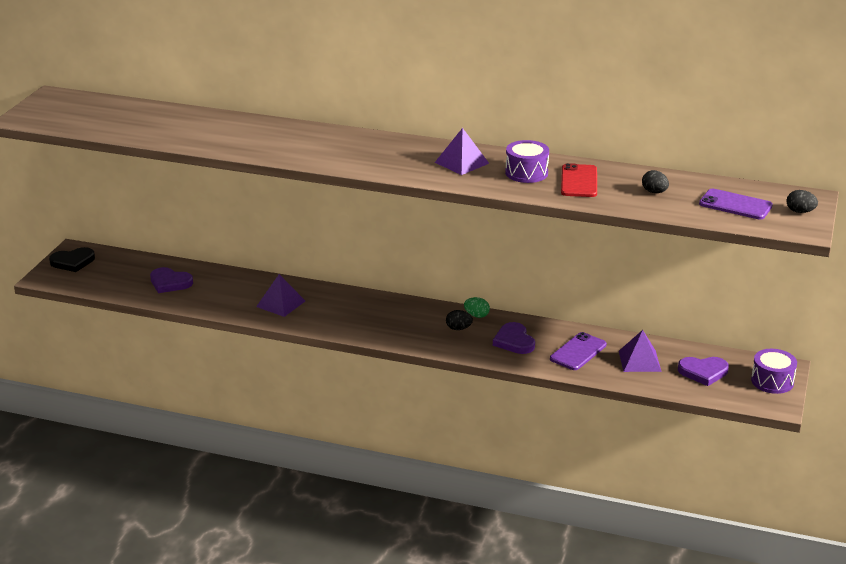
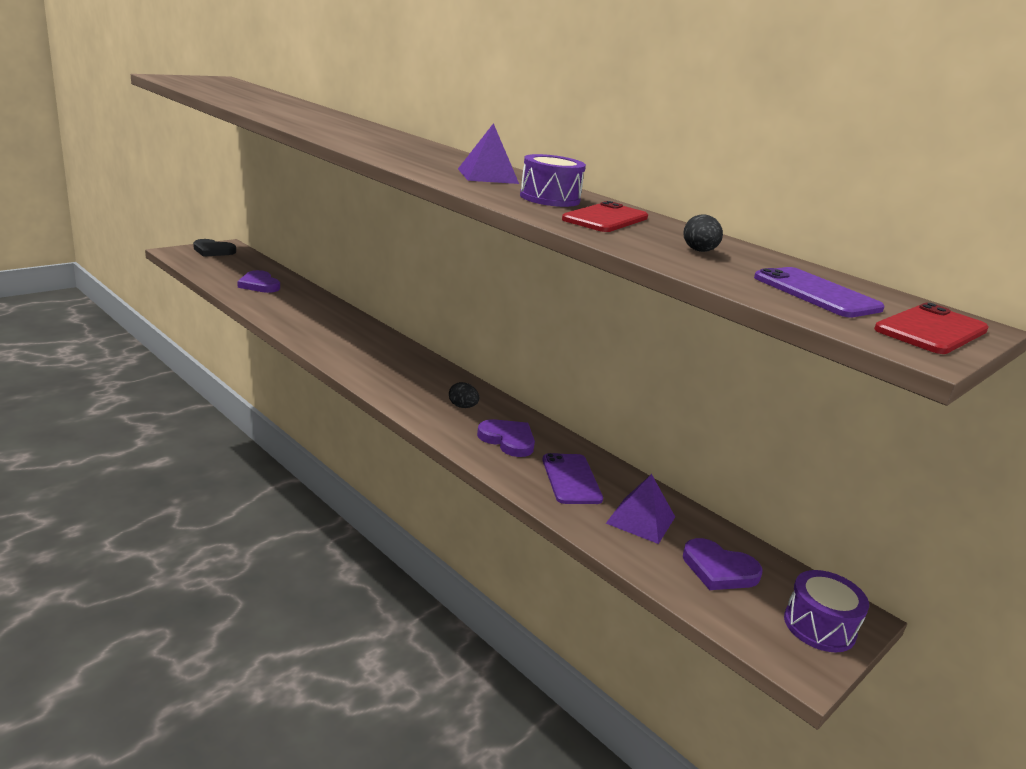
camera: 25 degrees right, 5 degrees down
purple pyramid [256,274,305,317] -> none
green egg [464,297,490,318] -> none
purple heart [493,322,535,354] -> purple heart turned 120 degrees clockwise [477,419,535,457]
purple phone [550,332,607,370] -> purple phone turned 75 degrees counterclockwise [542,453,603,504]
black egg [786,190,818,213] -> red phone [874,303,988,354]

